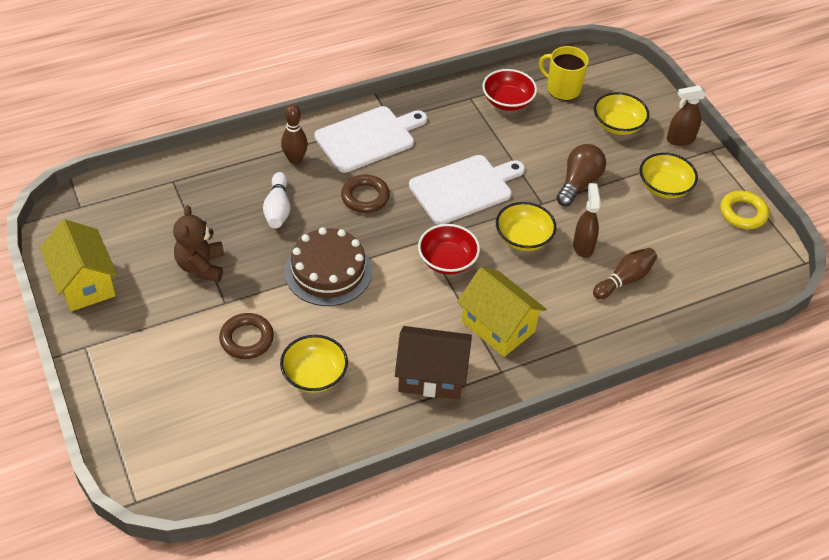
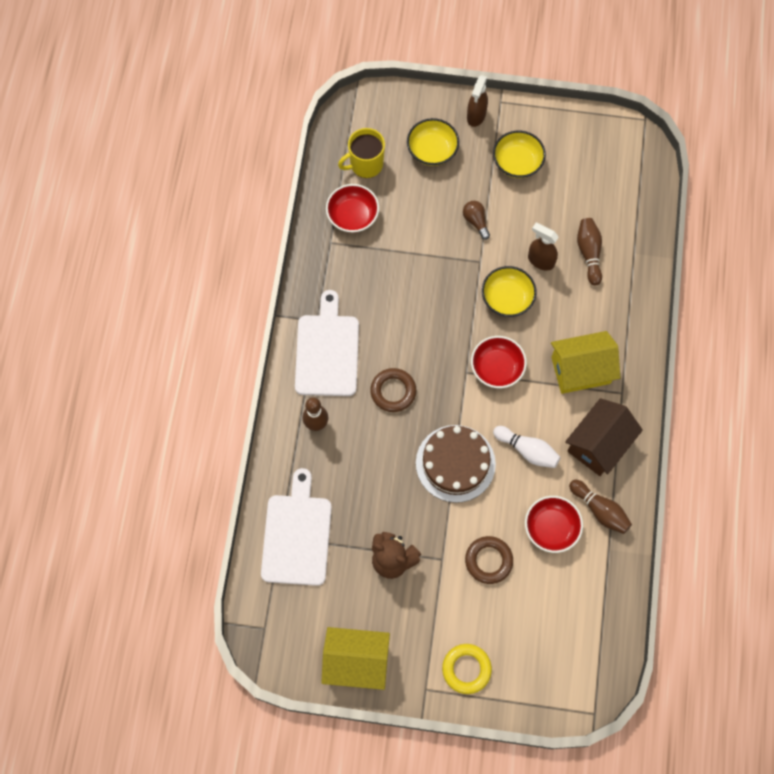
camera: 55 degrees left, 20 degrees up
white bowling pin [263,172,290,228] -> white bowling pin moved to [493,426,561,468]
yellow bowl [280,335,348,393] -> red bowl [525,496,583,553]
white cutting board [409,155,525,225] -> white cutting board moved to [261,468,332,586]
brown light bulb [556,144,606,206] -> brown light bulb [463,201,490,240], size x0.62
yellow ring [720,191,769,229] -> yellow ring moved to [442,644,492,694]
none -> brown bowling pin [569,480,632,534]

